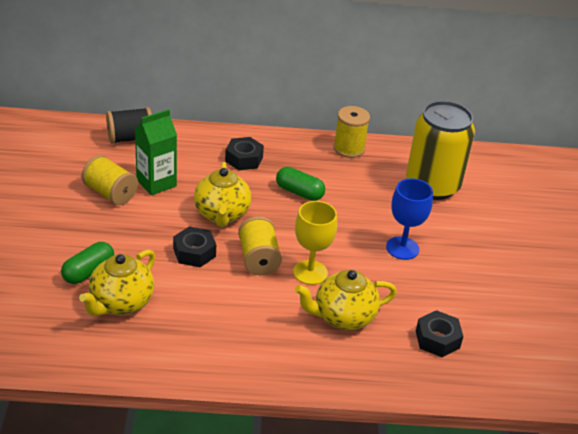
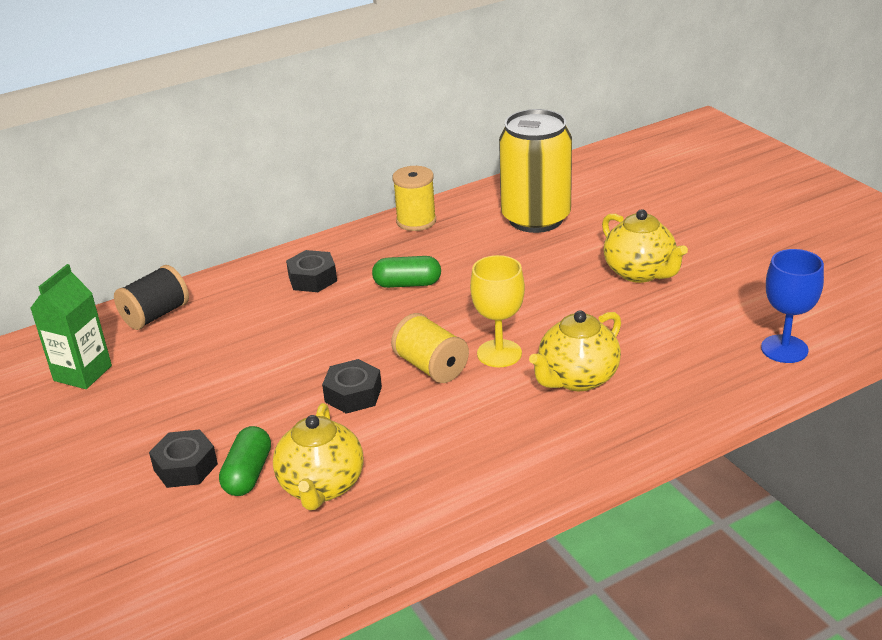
camera: 25 degrees left, 5 degrees down
yellow spool [82,155,138,205] -> none
green carton [135,109,177,195] -> green carton moved to [30,264,112,389]
yellow teapot [194,162,252,227] -> yellow teapot moved to [602,209,688,283]
blue goblet [386,178,433,260] -> blue goblet moved to [761,249,824,363]
black nut [416,310,463,357] -> black nut moved to [149,429,218,488]

